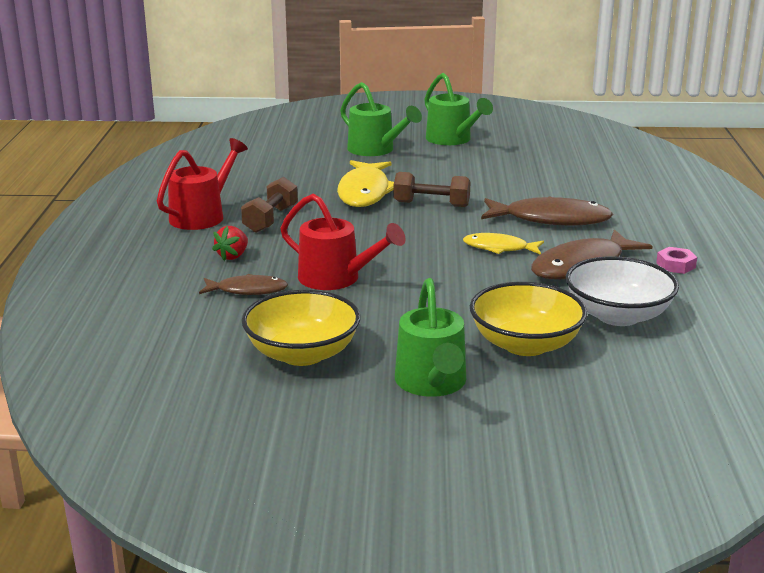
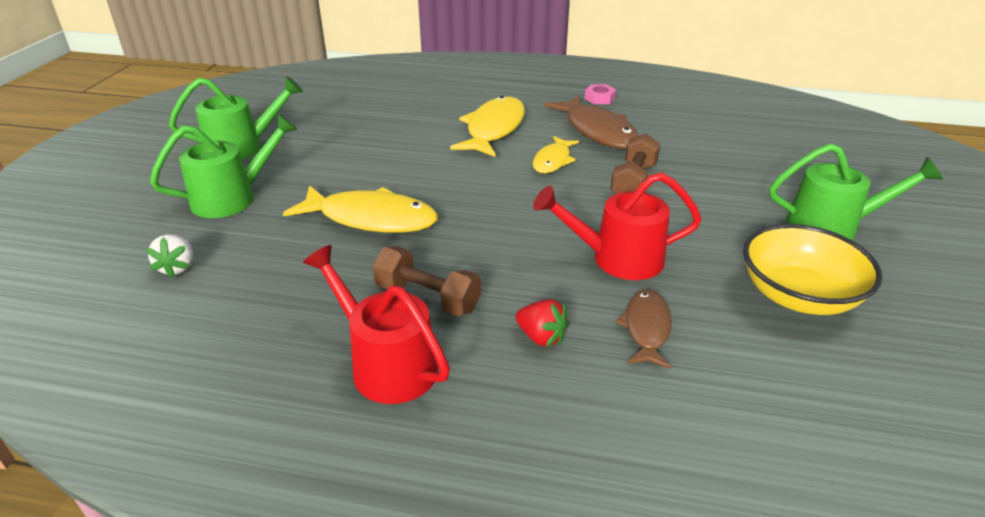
camera: 80 degrees left, 10 degrees up
red watering can [280,194,406,290] -> red watering can turned 135 degrees counterclockwise [533,172,702,280]
brown dumbbell [394,172,471,207] -> brown dumbbell moved to [610,134,660,194]
yellow bowl [470,282,587,356] -> none
brown fish [481,196,613,226] -> yellow fish [450,96,525,157]
white bowl [566,256,679,326] -> none
none -> white strawberry [146,234,193,278]

